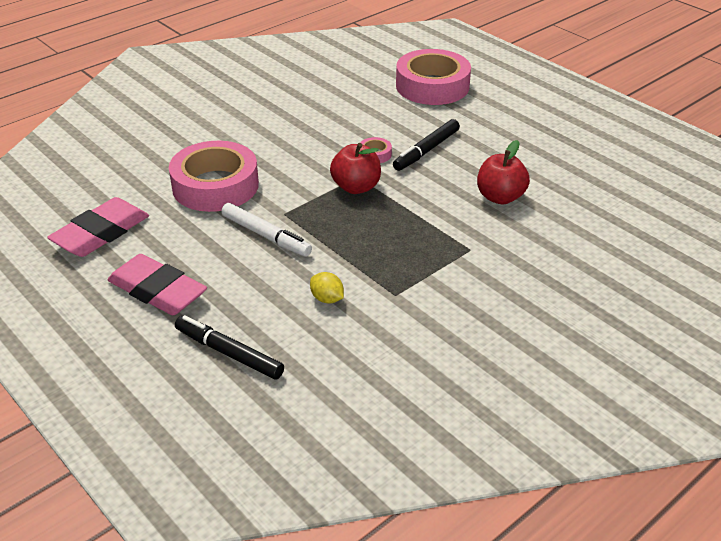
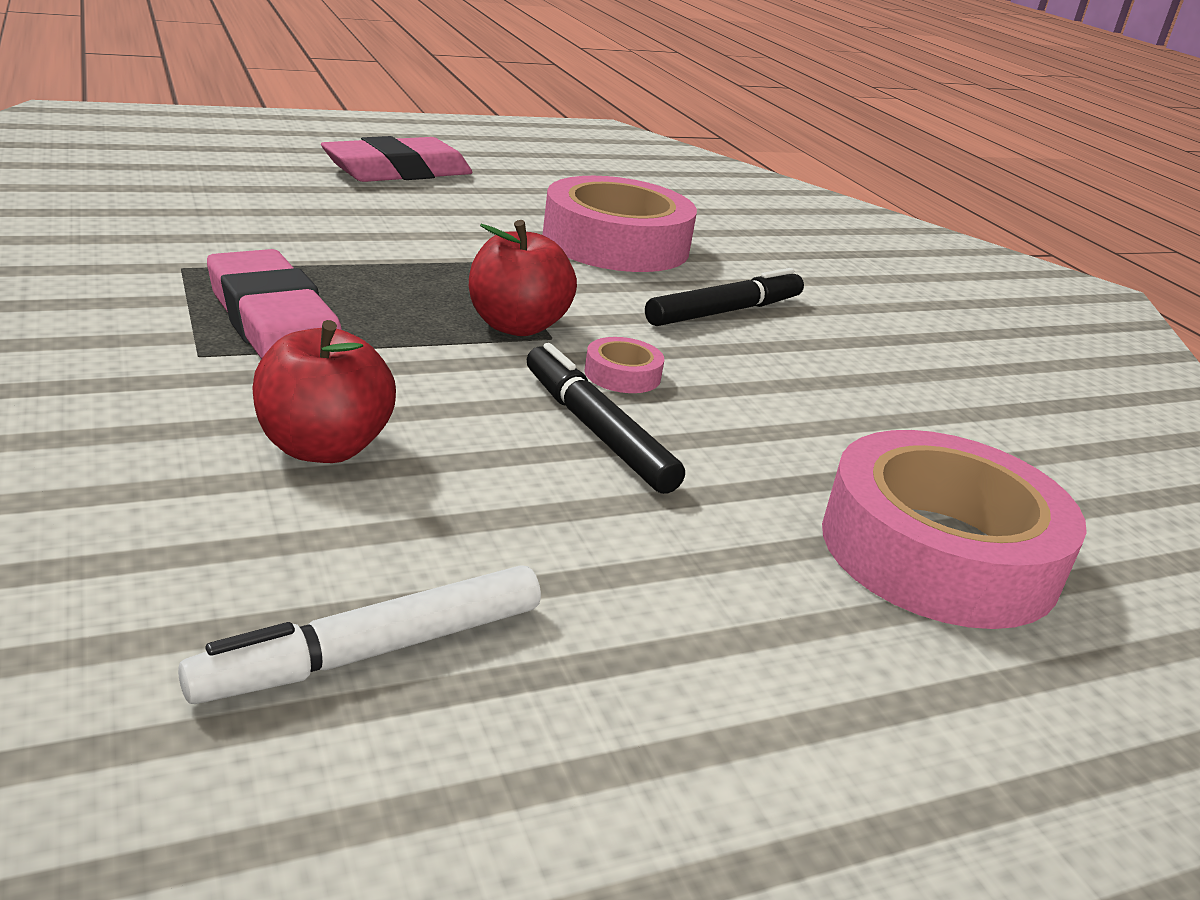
camera: 105 degrees right, 10 degrees down
pink eraser [47,197,149,257] -> pink eraser moved to [207,249,342,359]
black marker [175,315,284,380] -> black marker moved to [645,268,804,326]
white marker [221,203,312,256] -> white marker moved to [178,565,541,704]
yellow lemon [310,272,344,304] -> none

